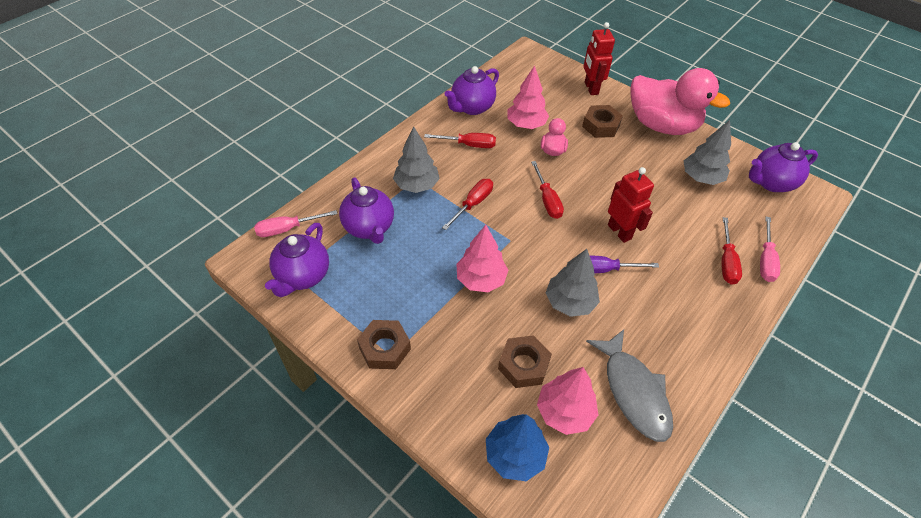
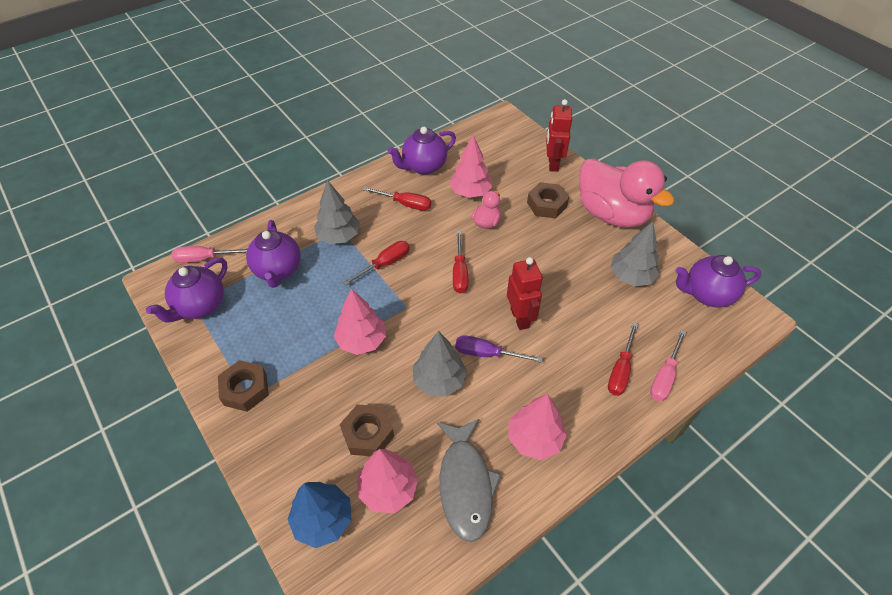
camera: 15 degrees right, 0 degrees up
none -> pink tree [508,394,567,460]

